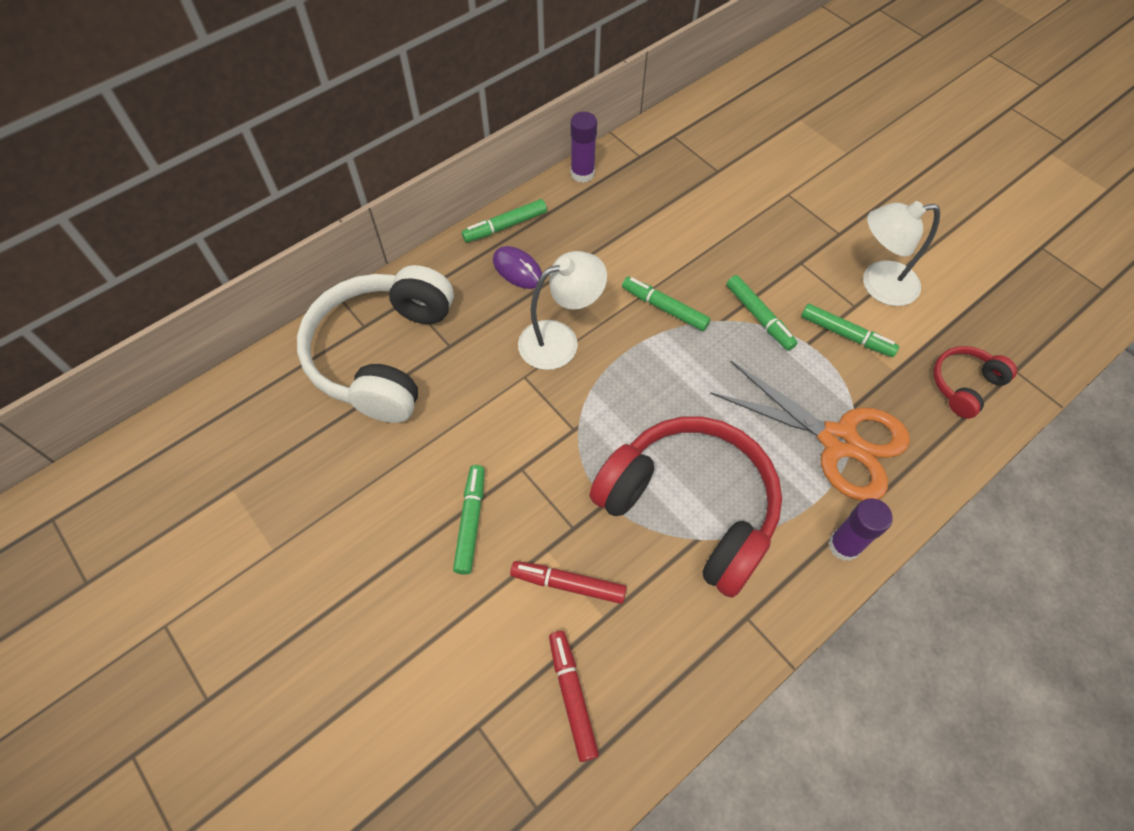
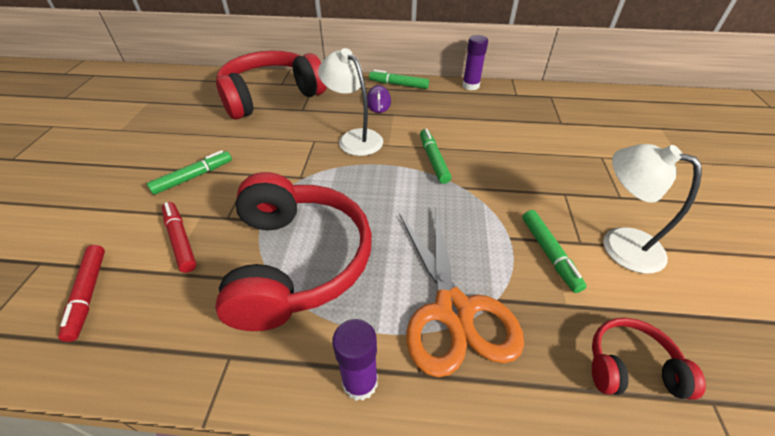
camera: 45 degrees right, 15 degrees down
white headphones [297,265,454,423] -> red headphones [216,51,327,120]
white lamp [518,251,607,370] -> white lamp turned 150 degrees counterclockwise [318,48,383,156]
red marker [549,631,599,762] -> red marker turned 135 degrees clockwise [58,245,105,342]
green marker [726,275,798,351] -> none

